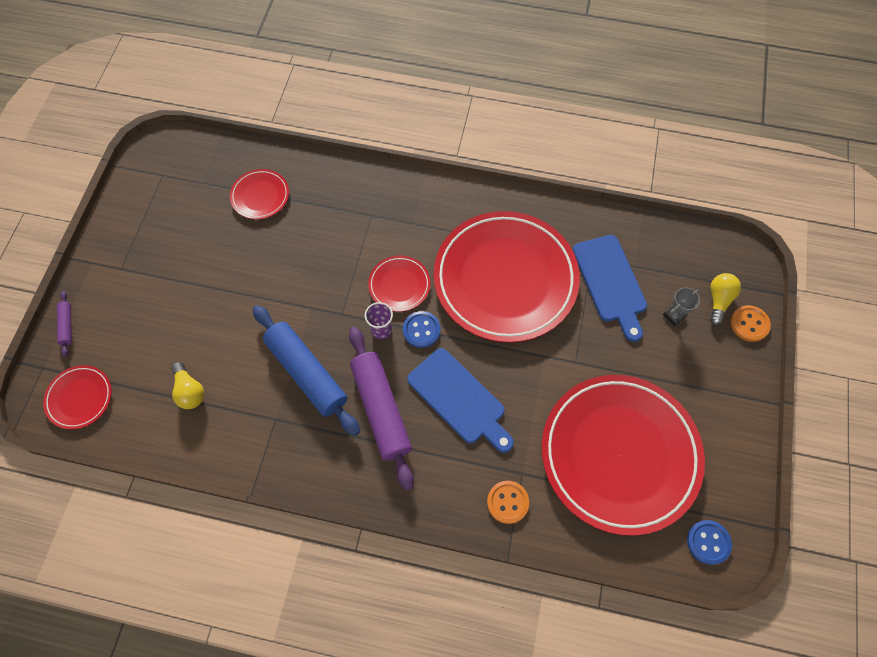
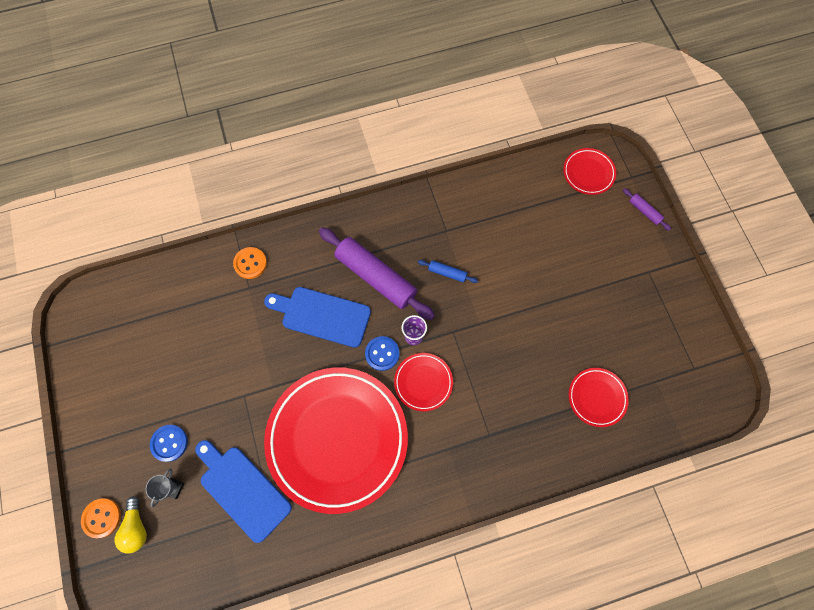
camera: 150 degrees right, 5 degrees up
yellow light bulb [171,362,204,409] -> none
blue rolling pin [253,305,360,436] -> blue rolling pin [418,260,478,283], size x0.43
red plate [542,375,705,536] -> none
blue button [687,520,732,565] -> blue button moved to [150,425,188,462]

